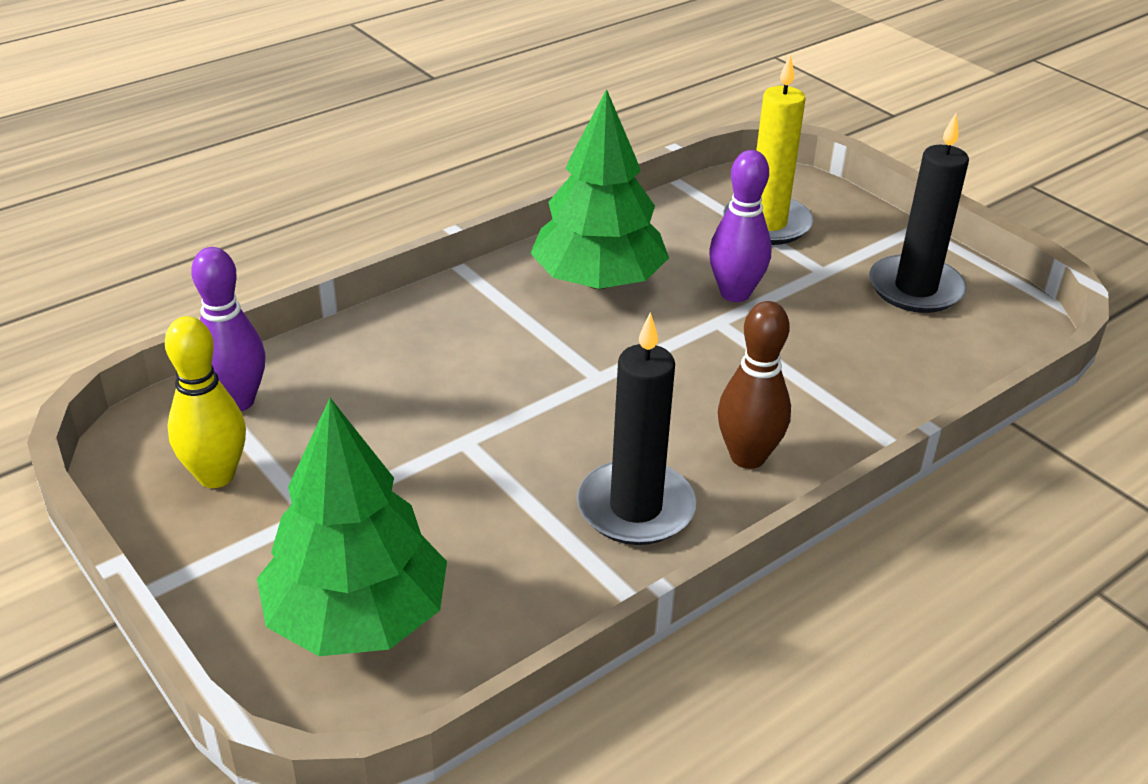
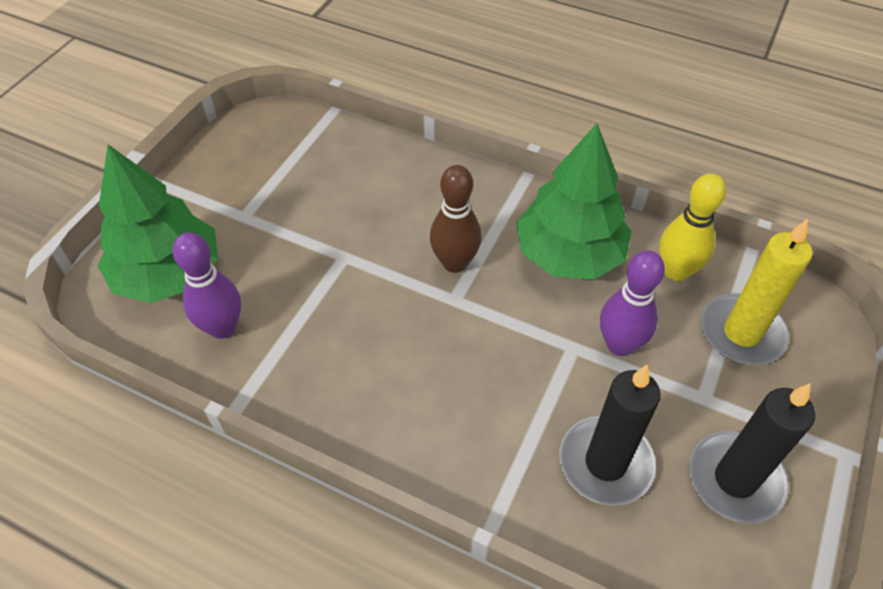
camera: 65 degrees right, 15 degrees up
yellow bowling pin [165,316,246,488] -> yellow bowling pin moved to [660,173,726,281]
purple bowling pin [191,247,265,411] -> purple bowling pin moved to [172,232,241,339]
black candle [577,312,696,545] -> black candle moved to [559,365,661,506]
brown bowling pin [718,301,791,469] -> brown bowling pin moved to [430,165,482,273]

